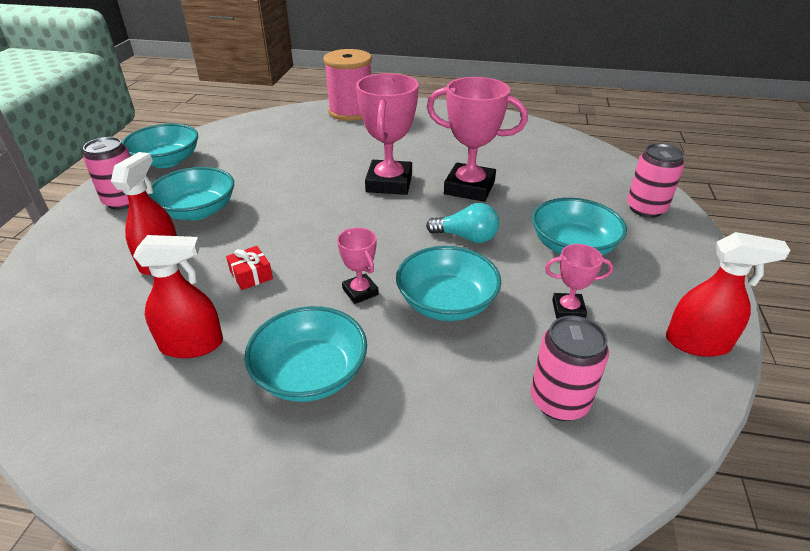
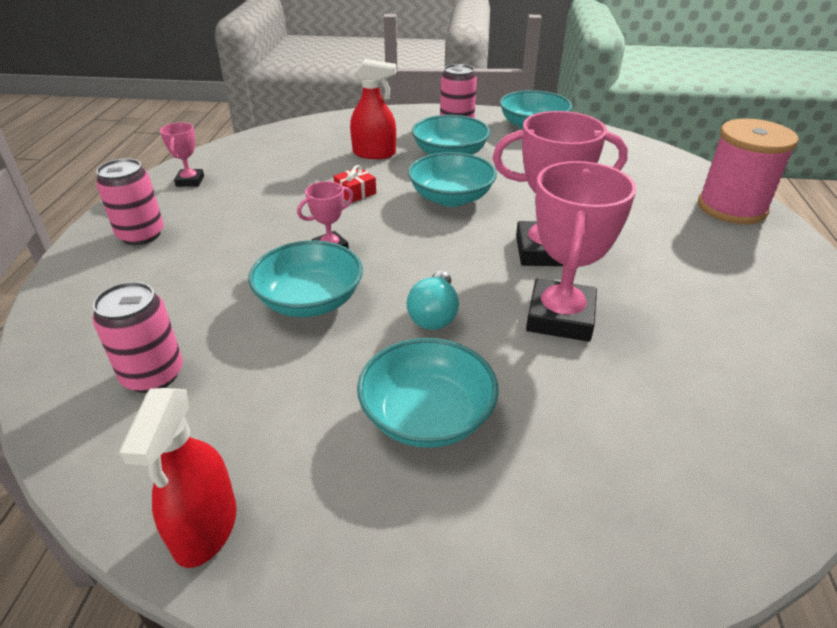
camera: 85 degrees right, 0 degrees up
red spray bottle [133,235,223,358] -> none
turquoise bowl [244,306,367,402] -> turquoise bowl moved to [408,152,497,207]
pink trophy [545,244,613,319] -> pink trophy moved to [160,122,204,187]
pink can [627,143,684,218] -> pink can moved to [96,158,164,245]

